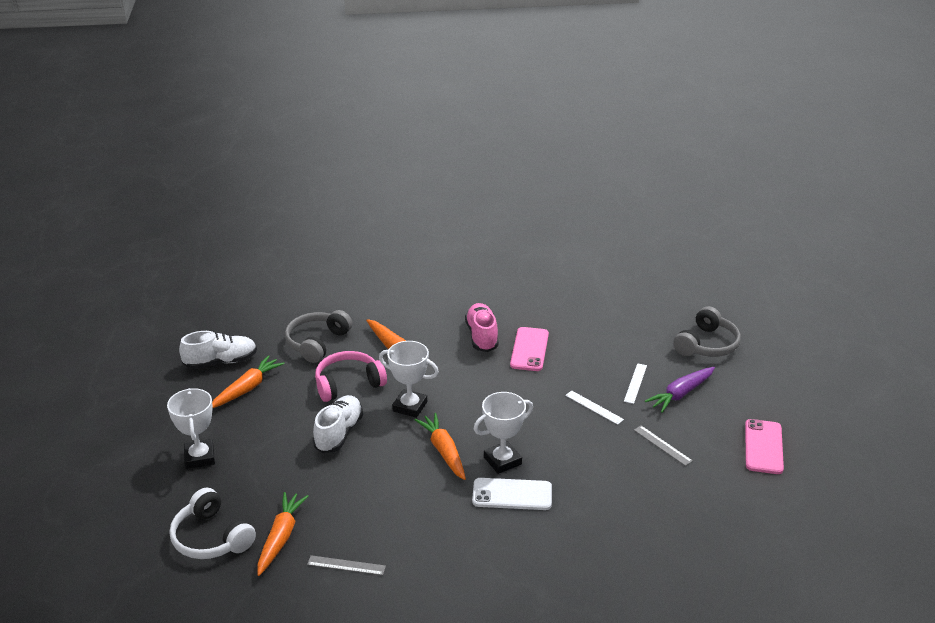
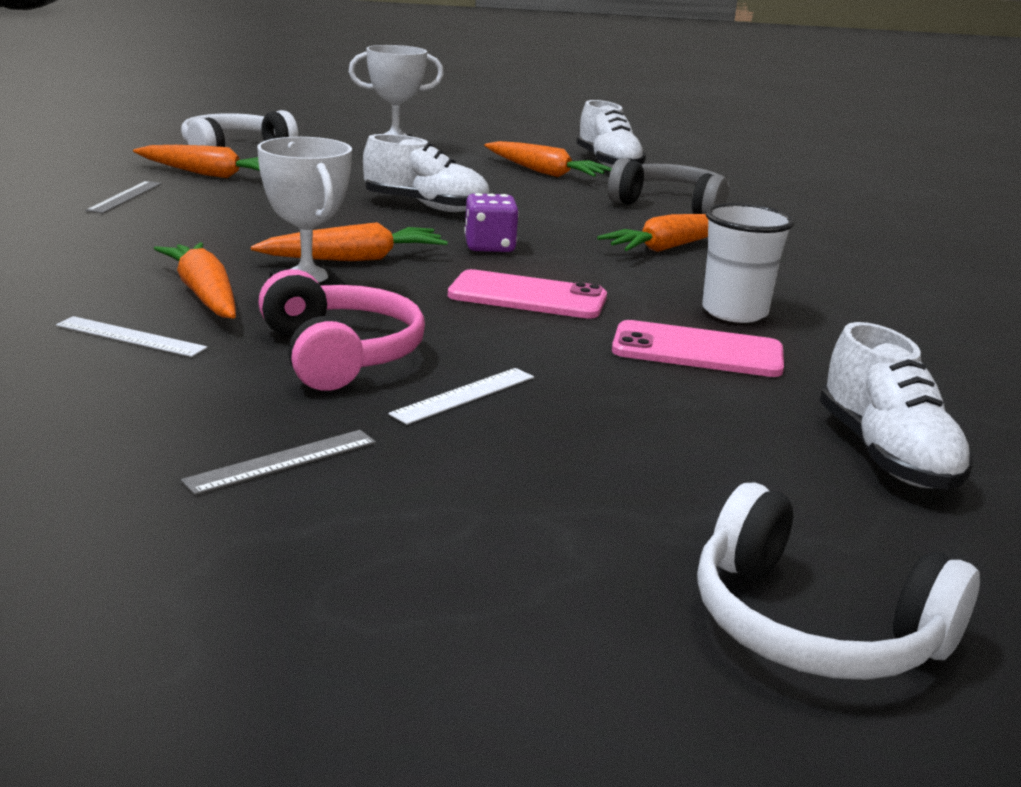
camera: 90 degrees right, 10 degrees down
pink headphones [315,351,387,402] -> pink headphones moved to [258,269,425,391]
white trophy [379,341,439,418] -> purple dice [464,193,519,252]
pink shoe [465,303,499,352] -> white cup [702,203,795,323]
white phone [472,478,552,510] -> orange carrot [154,242,236,319]
white ruler [624,363,647,404] -> white ruler moved to [56,316,208,357]
purple carrot [645,367,715,413] -> none
grey headphones [673,306,741,357] -> white headphones [697,483,980,680]
pink phone [745,419,784,474] -> pink phone moved to [448,269,607,319]
none -> white shoe [820,322,973,490]

